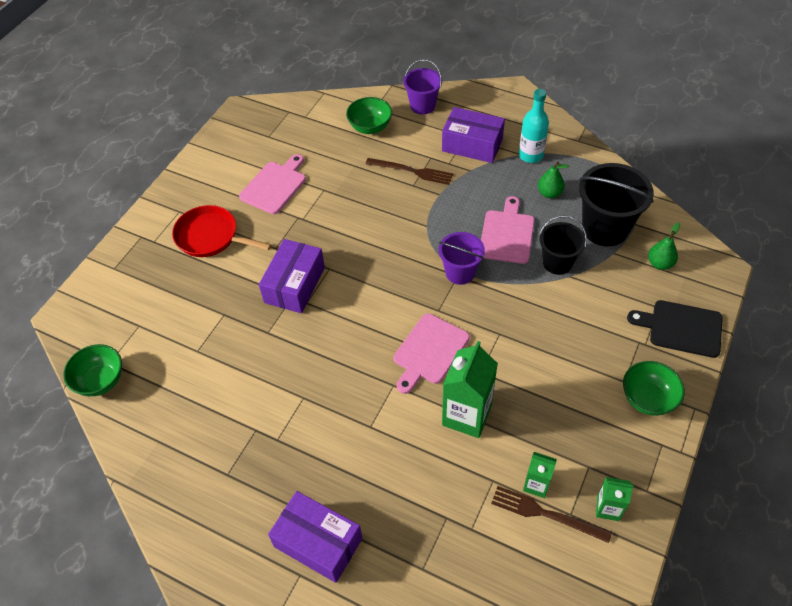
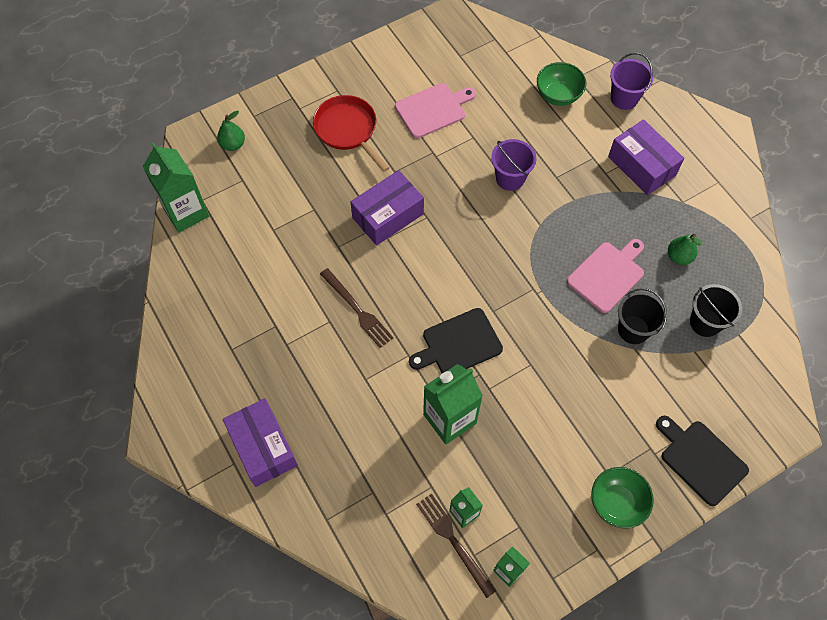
camera: 30 degrees right, 10 degrees up
green bowl [63,344,122,396] -> green carton [143,142,209,233]
brown fork [366,158,453,185] -> brown fork moved to [320,268,393,348]
pink cutting board [394,313,470,394] -> black cutting board [409,308,503,373]
purple bucket [439,232,485,285] -> purple bucket moved to [491,139,537,191]
turquoise bottle [519,89,549,163] -> none
black bucket [579,163,654,246] -> black bucket [690,284,742,337], size x0.63
green pear [648,222,680,270] -> green pear moved to [217,111,245,151]

